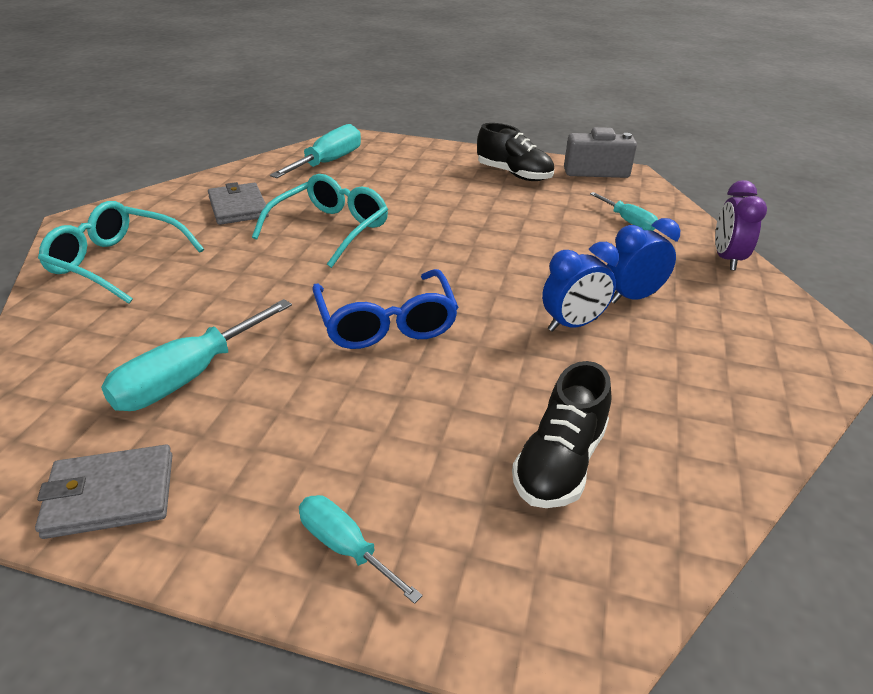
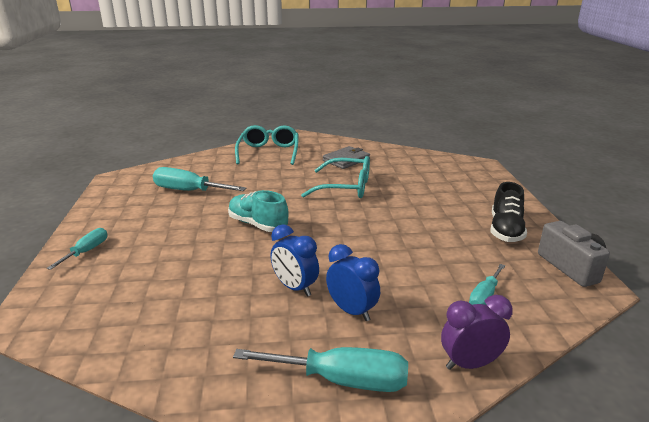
camera: 70 degrees right, 10 degrees down
grey wallet [35,445,173,539] -> none
turquoise screwdriver [270,124,361,178] -> turquoise screwdriver moved to [233,347,408,392]
blue glasses [313,269,459,349] -> turquoise shoe [228,190,288,232]
black shoe [512,361,611,508] -> none

